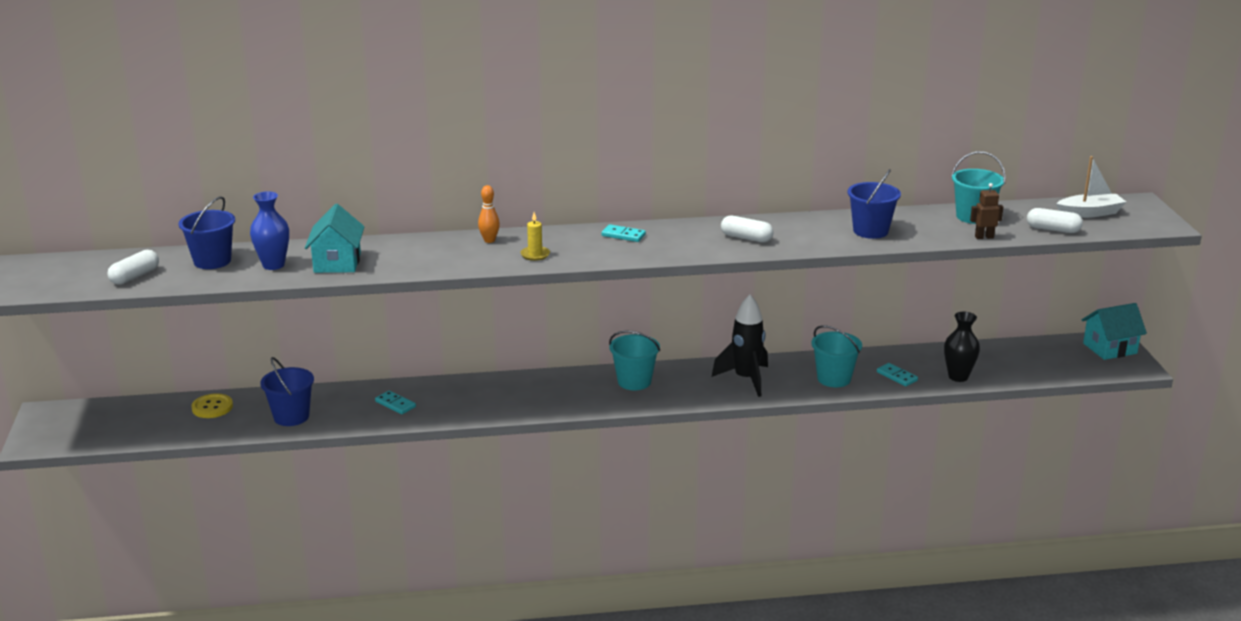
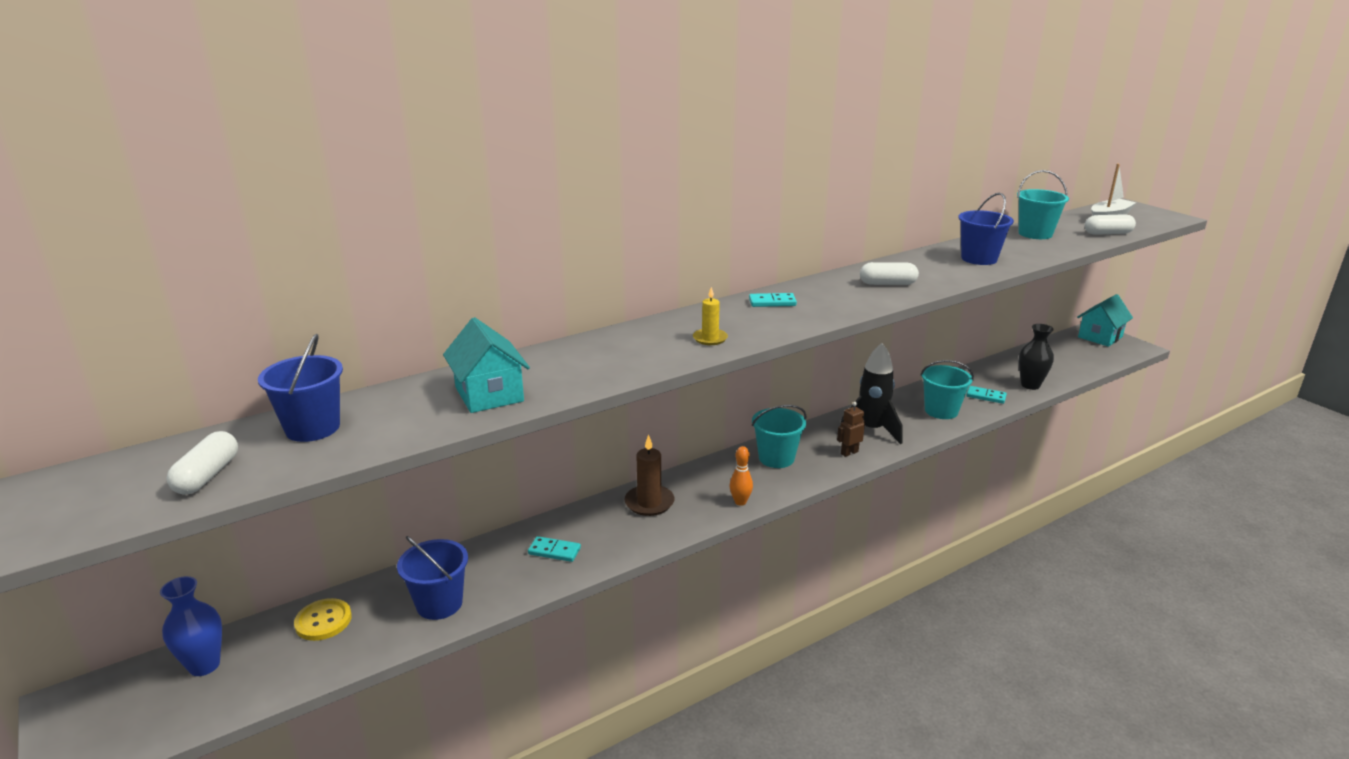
camera: 25 degrees left, 0 degrees up
blue vase [250,191,289,270] -> blue vase moved to [160,576,222,676]
orange bowling pin [478,185,500,243] -> orange bowling pin moved to [730,446,753,506]
brown robot [970,183,1003,239] -> brown robot moved to [837,402,865,457]
none -> brown candle [624,434,675,516]

